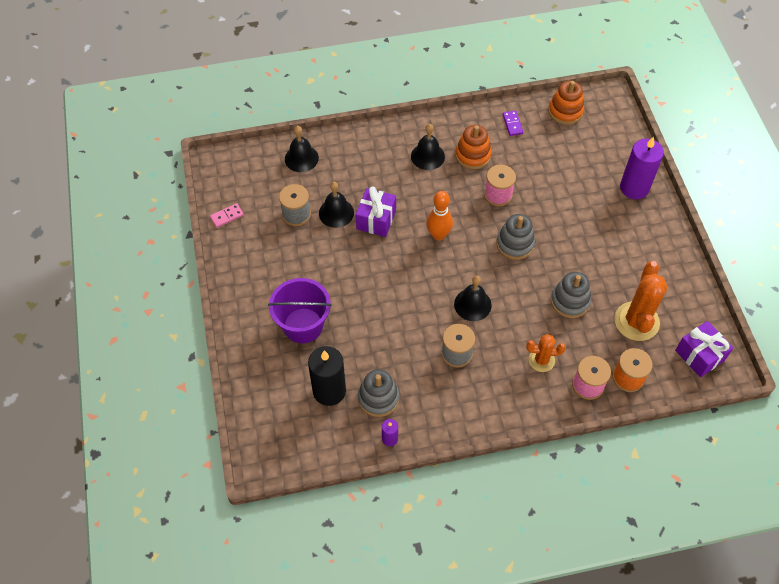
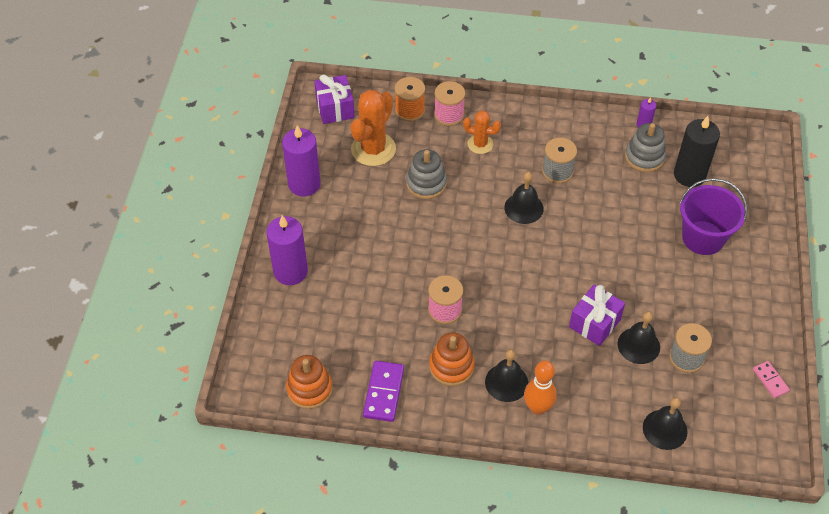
camera: 160 degrees left, 5 degrees down
pink domino [210,203,244,228] -> pink domino turned 75 degrees clockwise [753,361,790,398]
orange bowling pin [426,191,453,241] -> orange bowling pin moved to [524,361,557,415]
grey stacking toy [496,214,535,260] -> none
purple domino [503,110,523,136] -> purple domino [363,361,404,422], size x1.67
none -> purple candle [282,125,321,197]

